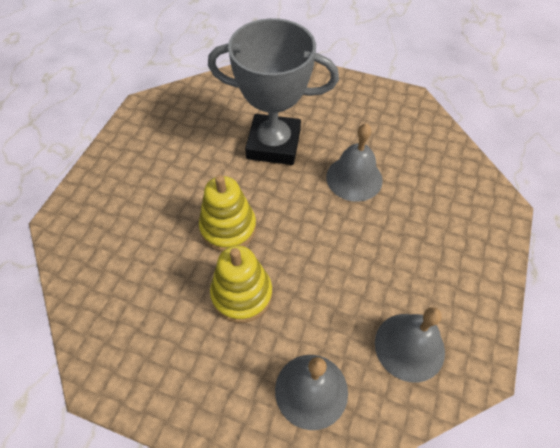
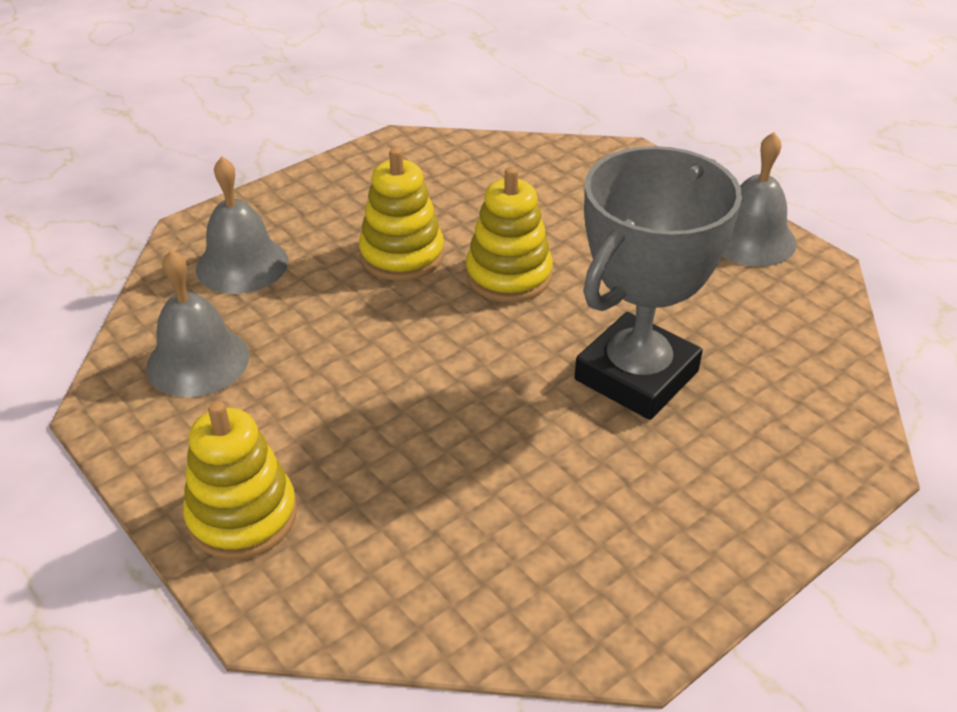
camera: 120 degrees right, 15 degrees down
grey bell [326,123,383,202] -> grey bell moved to [722,132,797,267]
none -> yellow stacking toy [183,401,297,559]

